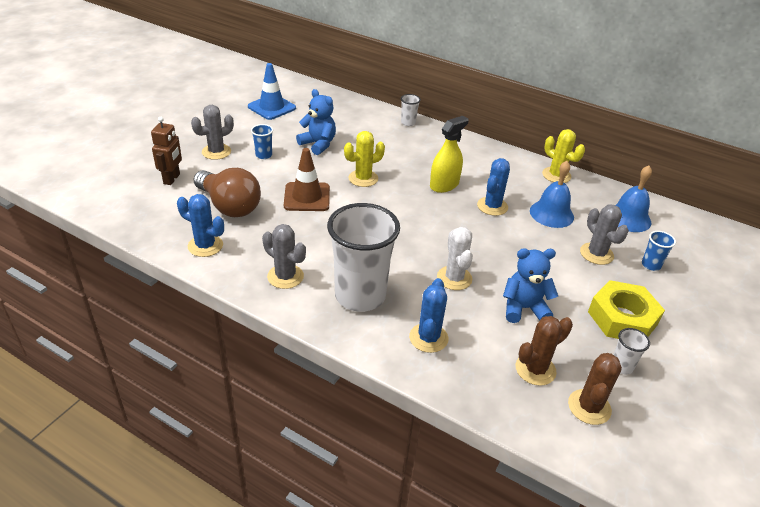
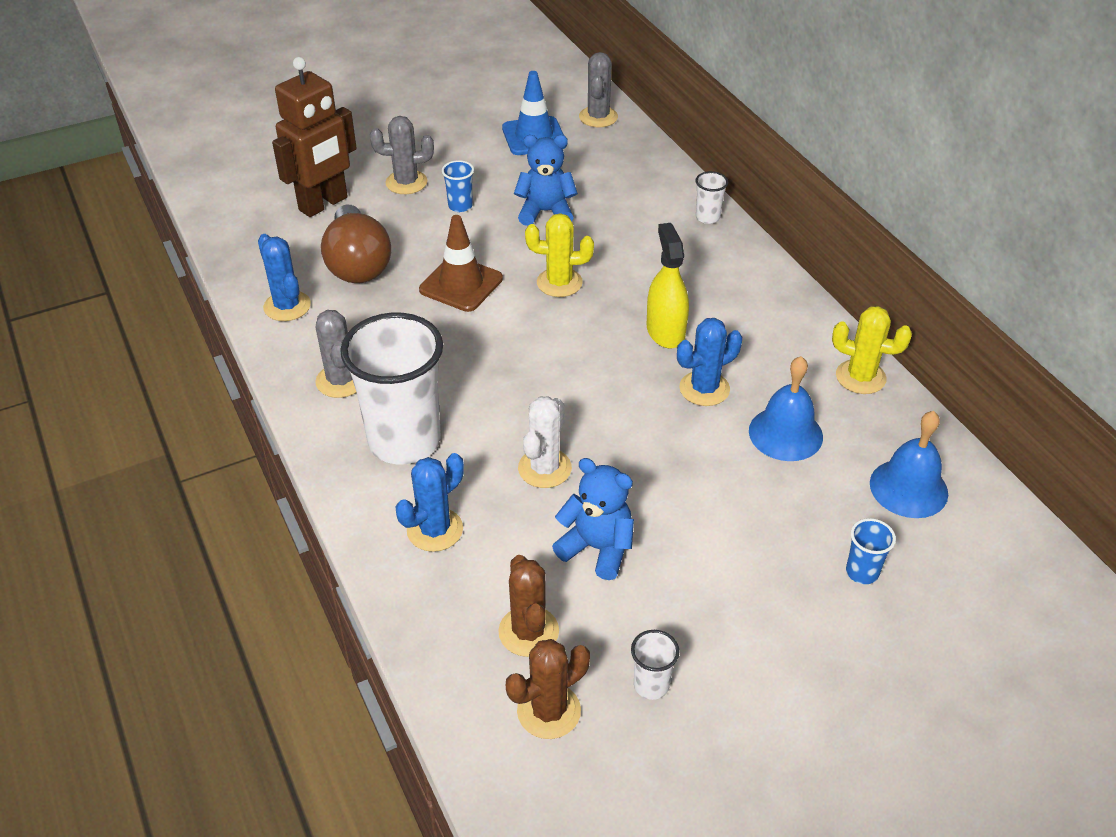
camera: 35 degrees right, 5 degrees up
brown robot [151,117,182,185] -> brown robot [272,57,357,217], size x1.66
blue teddy bear [296,89,336,155] -> blue teddy bear turned 75 degrees counterclockwise [514,135,578,226]
yellow spray bottle [430,116,468,193] -> yellow spray bottle turned 90 degrees counterclockwise [647,223,689,348]
brown cactus [516,316,573,386] -> brown cactus turned 75 degrees clockwise [498,555,559,657]
yellow cactus [542,129,585,183] -> yellow cactus turned 60 degrees counterclockwise [832,306,912,394]
grey cactus [580,205,629,265] -> grey cactus moved to [579,52,618,127]
yellow nut [588,280,665,339] -> none

